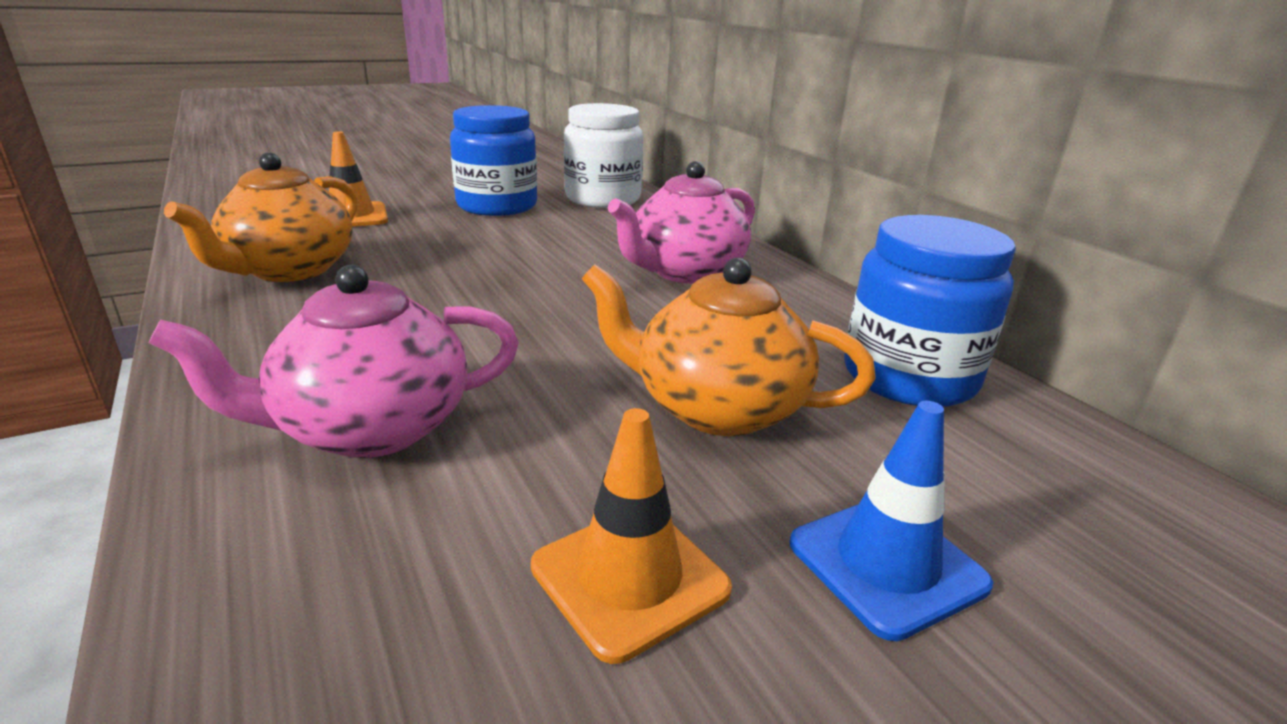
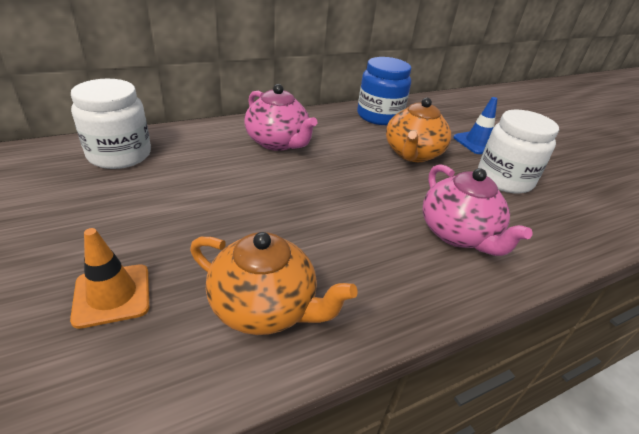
camera: 90 degrees left, 10 degrees up
blue jar [450,105,537,216] -> none
orange traffic cone [531,408,732,664] -> white jar [478,110,559,194]

